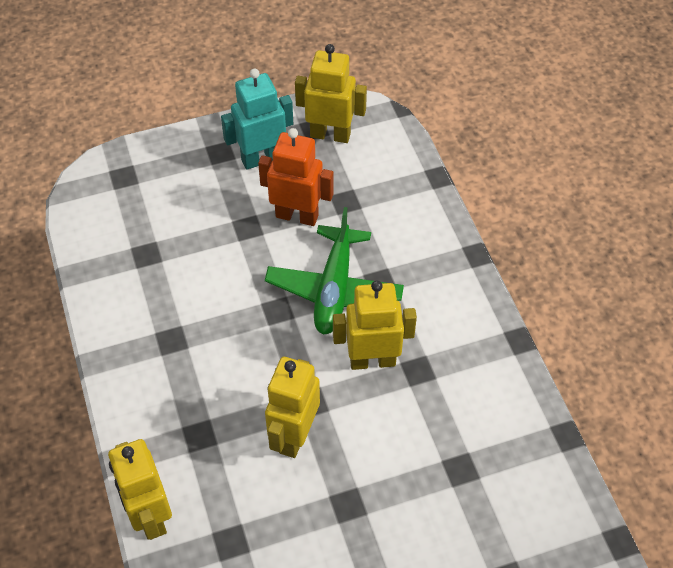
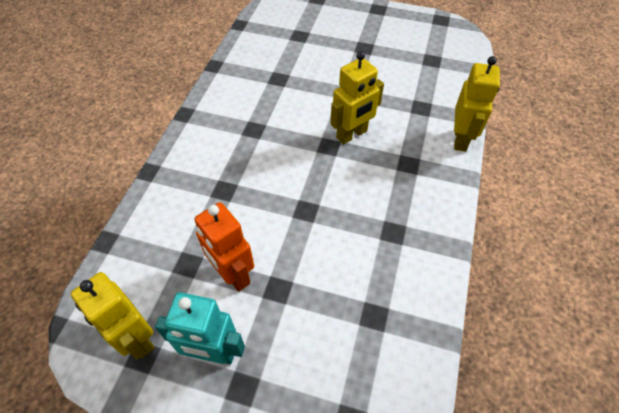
camera: 145 degrees left, 0 degrees up
green plane [265,207,404,335] -> none
yellow robot [333,280,417,370] -> none

